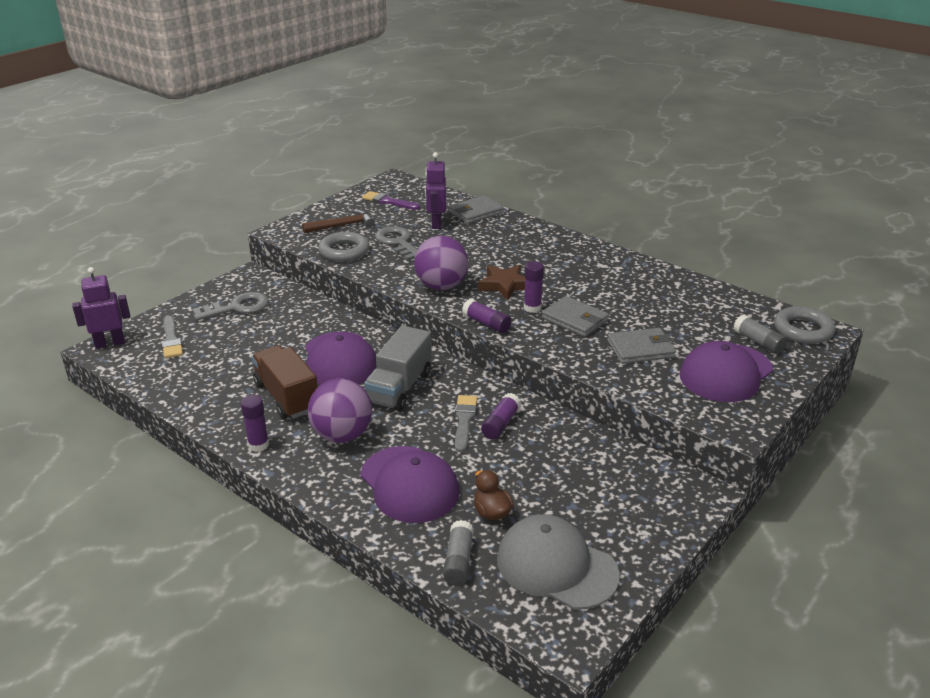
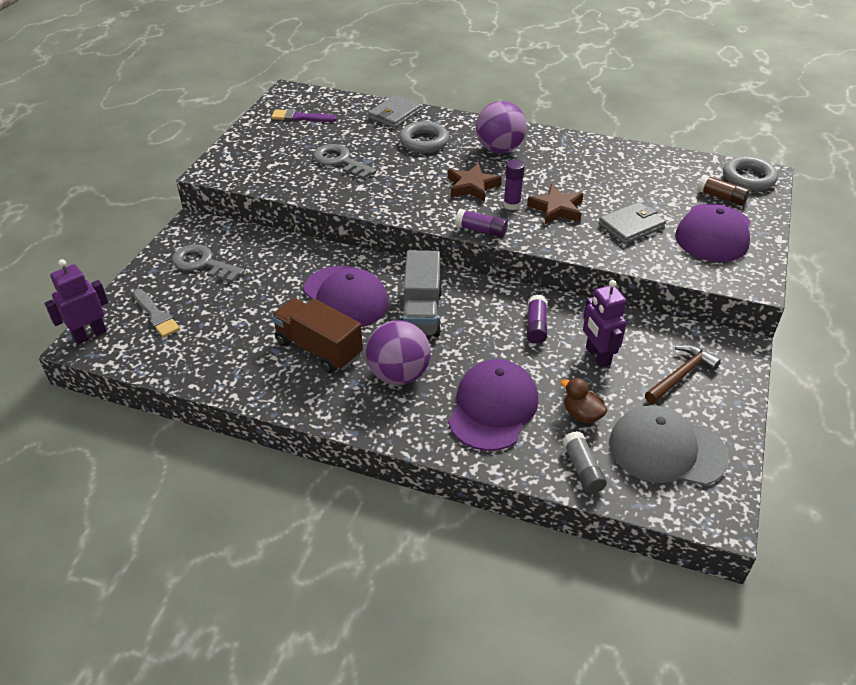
camera: 20 degrees left, 10 degrees up
grey key [192,292,269,321] -> grey key turned 105 degrees counterclockwise [172,244,245,283]
purple glue stick [241,395,269,452] -> none
brown hammer [302,210,375,233] -> brown hammer moved to [645,345,721,404]
grey ring [318,232,369,262] -> grey ring moved to [399,121,449,153]
purple cap [361,446,460,523] -> purple cap turned 105 degrees counterclockwise [448,359,539,451]
purple ball [414,236,468,290] -> purple ball moved to [476,101,527,153]
purple robot [425,152,446,229] -> purple robot moved to [583,280,627,368]
grey brush [455,395,477,452] -> none
grey wallet [542,296,609,337] -> brown star [527,184,583,224]
grey glue stick [733,315,787,354] -> brown glue stick [697,174,750,206]

